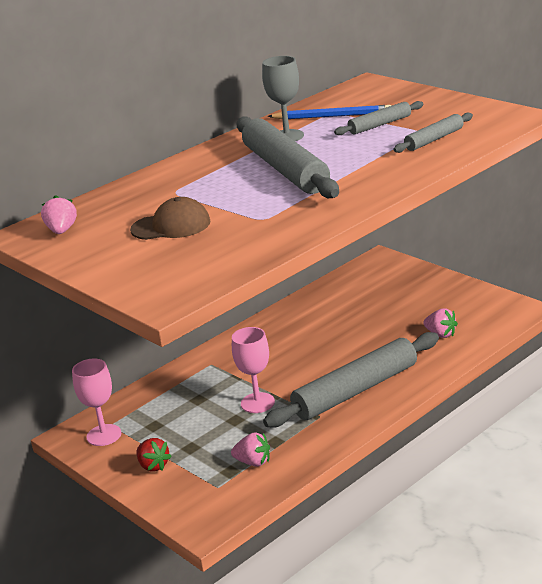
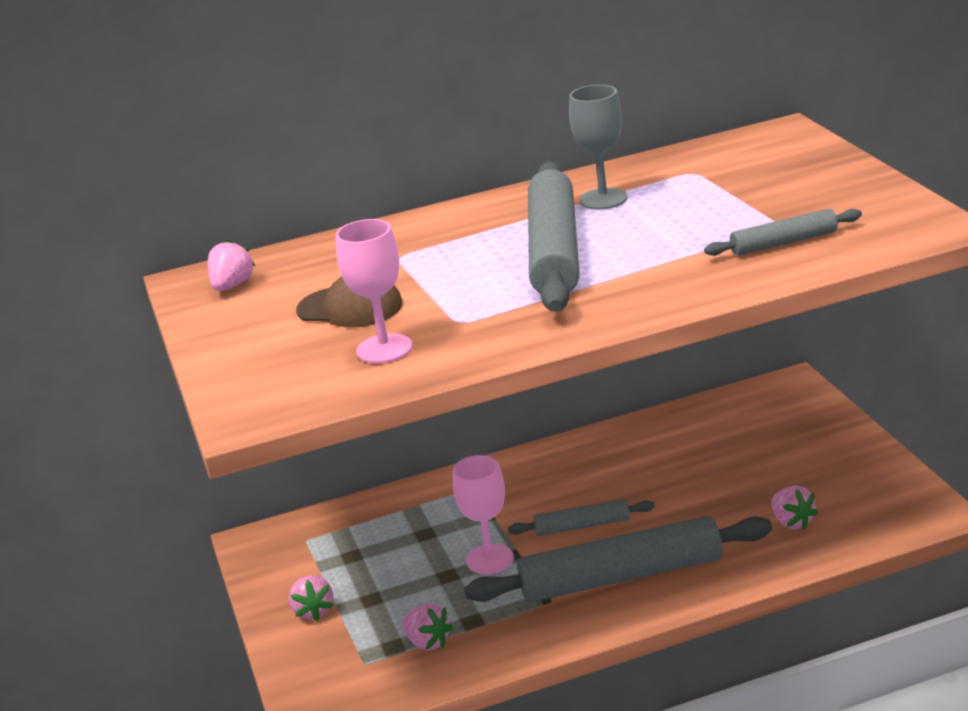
camera: 25 degrees right, 0 degrees up
pink goblet [72,359,121,446] -> pink goblet moved to [336,219,412,363]
red strawberry [136,438,172,472] -> pink strawberry [289,575,334,621]
blue pencil [268,105,392,119] -> none
grey rolling pin [334,101,424,135] -> grey rolling pin moved to [508,499,655,536]

